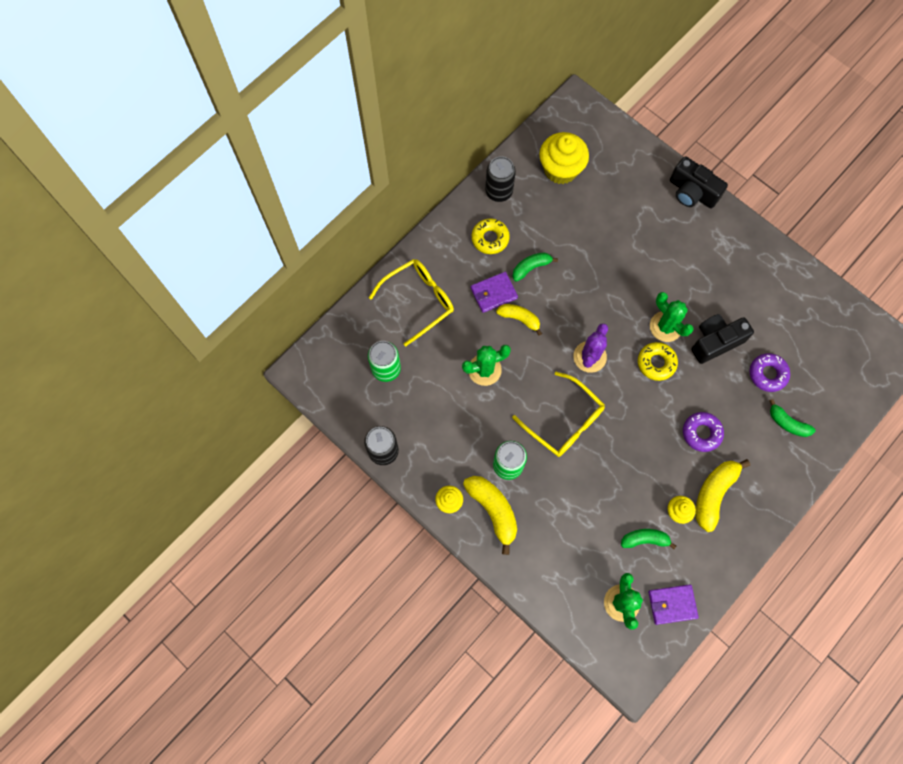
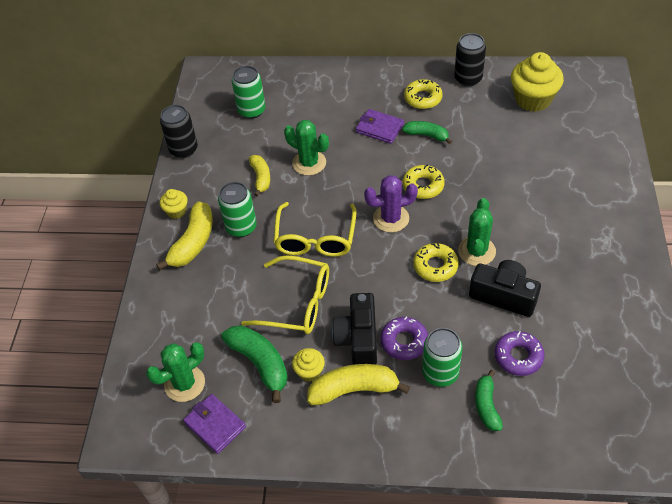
camera: 55 degrees right, 20 degrees down
yellow glasses [369,259,454,346] -> yellow glasses moved to [241,255,329,334]
yellow banana [496,304,542,336] -> yellow banana moved to [249,155,270,196]
green banana [621,529,676,549] -> green banana [221,325,288,403], size x1.57
black camera [670,156,728,208] -> black camera moved to [332,293,377,365]
none -> yellow donut [403,165,445,199]
none -> green can [422,328,463,387]

